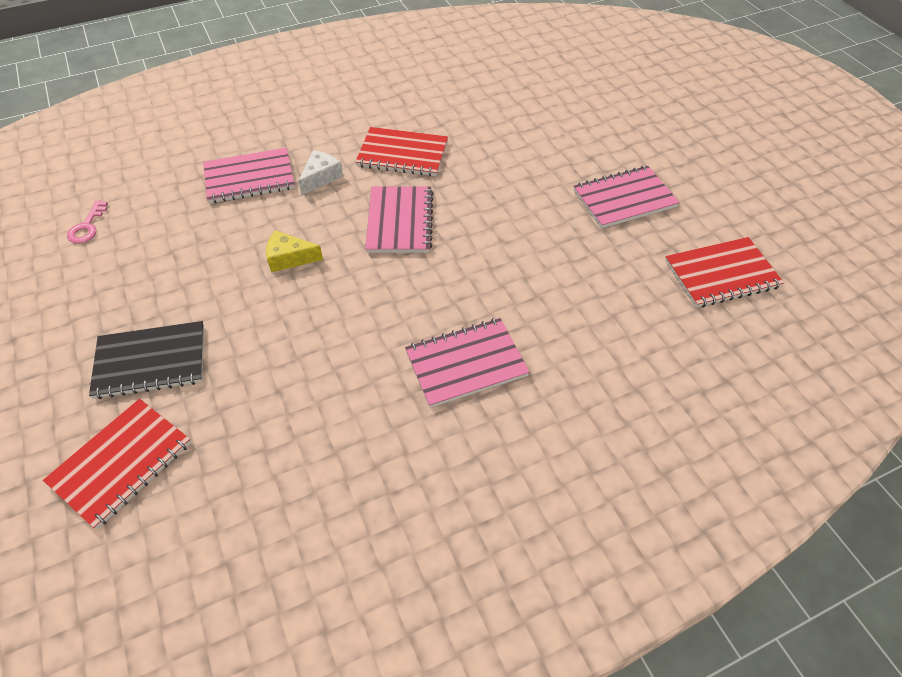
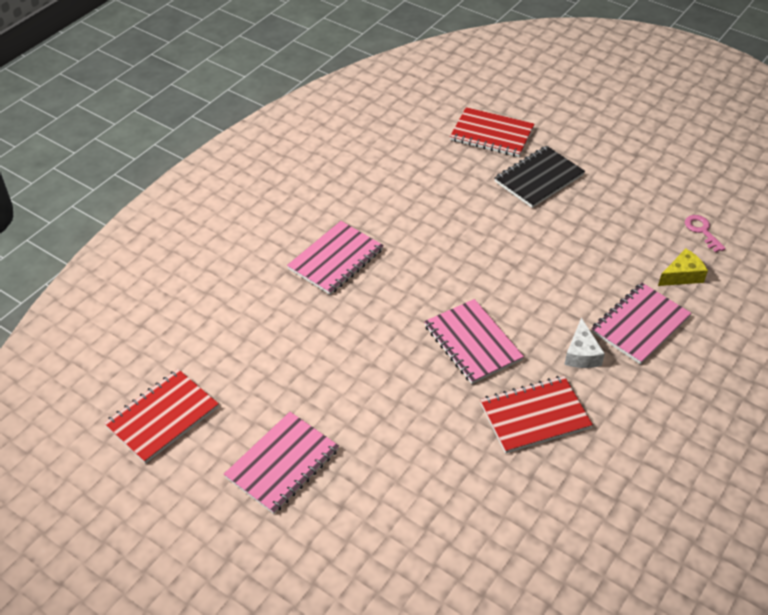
camera: 150 degrees right, 5 degrees down
red notebook [43,399,191,529] -> red notebook turned 75 degrees counterclockwise [450,107,534,157]
yellow cheese [266,230,323,273] -> yellow cheese moved to [658,248,708,286]

